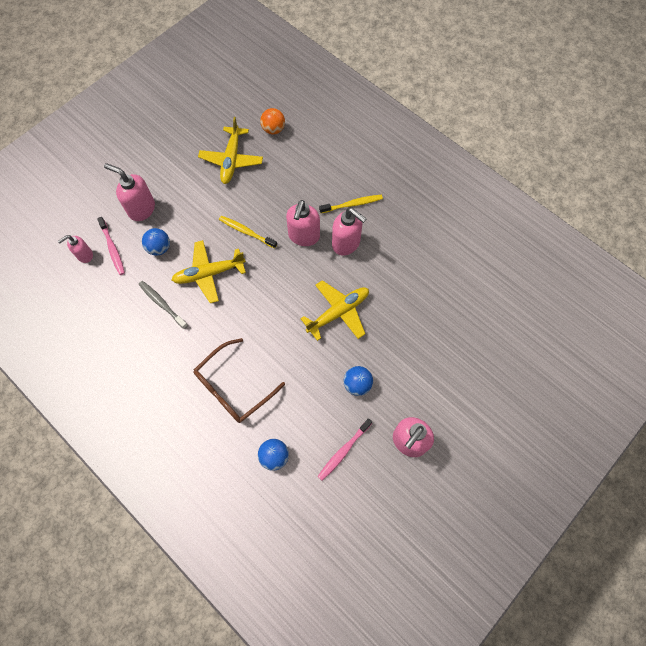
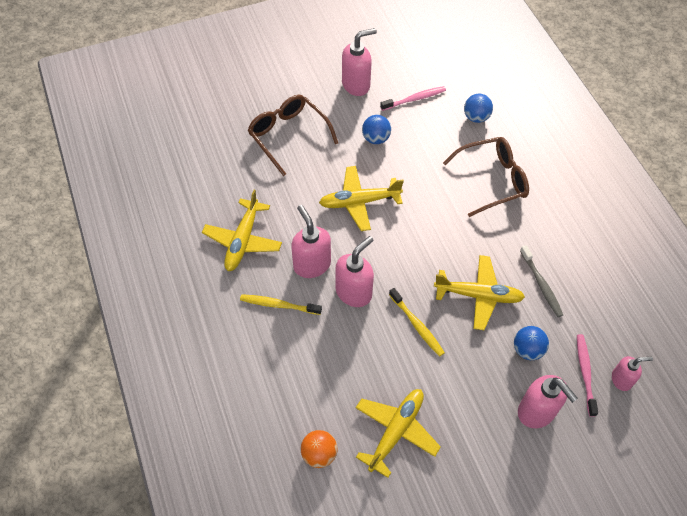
camera: 155 degrees left, 10 degrees down
none -> yellow plane [202,190,282,271]
none -> brown glasses [247,95,338,176]

